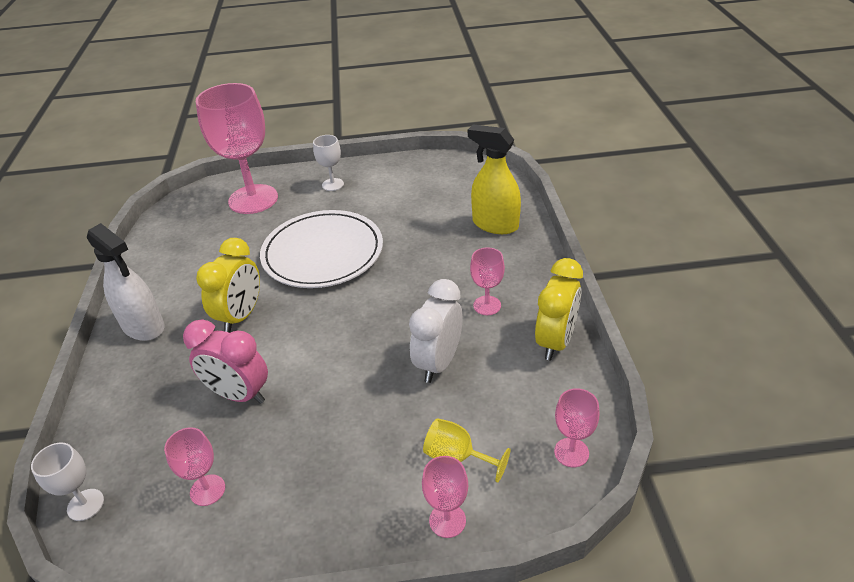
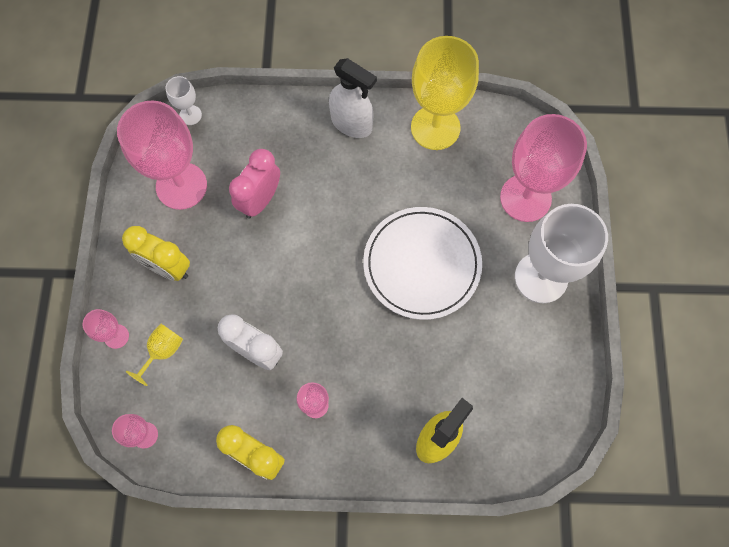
camera: 95 degrees right, 30 degrees up
white spray bottle [87,223,165,341] -> white spray bottle turned 105 degrees counterclockwise [329,58,377,138]
pink goblet [164,427,225,506] -> pink goblet [117,100,207,210], size x2.20
yellow clock [196,238,260,333] -> yellow clock moved to [122,226,190,281]
white goblet [313,135,344,191] -> white goblet [515,204,608,303], size x2.20
none -> yellow goblet [411,36,479,150]

